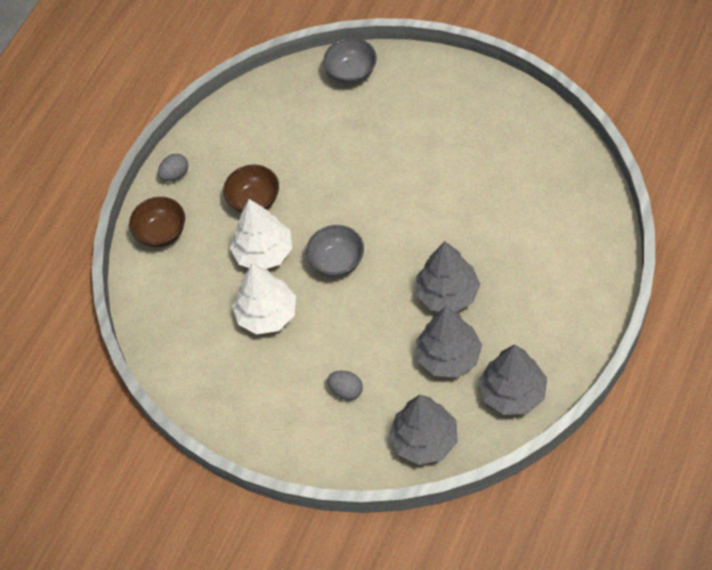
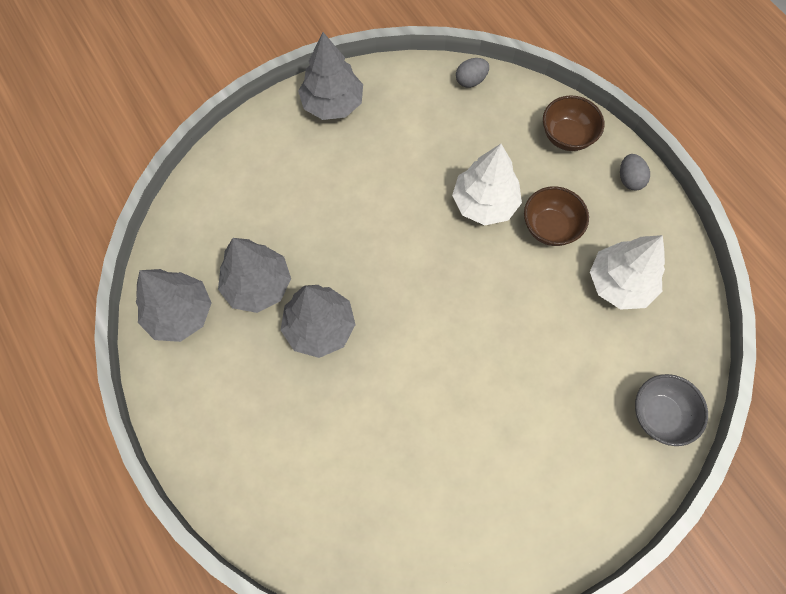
camera: 115 degrees right, 10 degrees up
white tree [232,263,296,335] -> white tree moved to [590,235,665,310]
grey bowl [306,225,364,277] -> none
grey egg [327,371,363,400] -> grey egg moved to [456,58,489,88]
grey tree [389,395,457,465] -> grey tree moved to [298,32,363,120]

